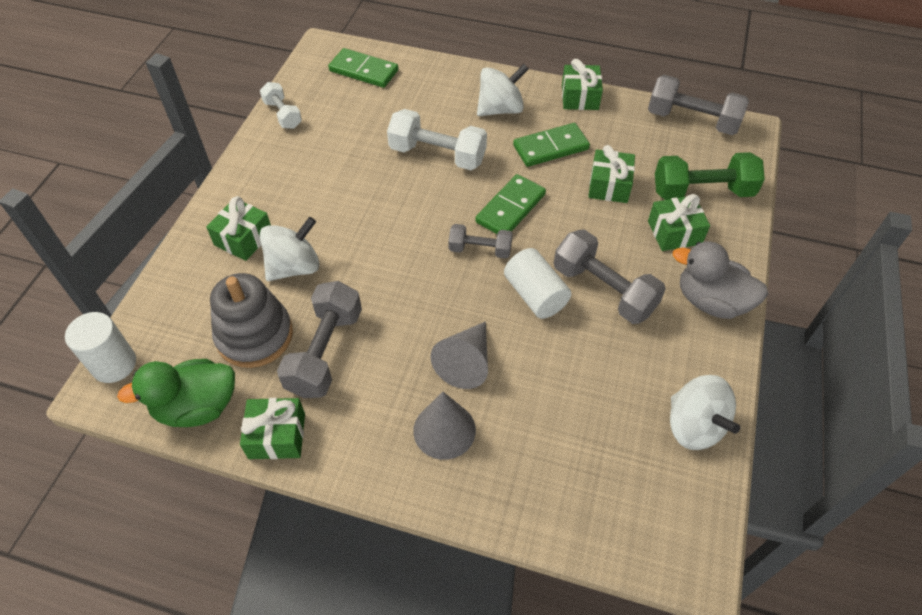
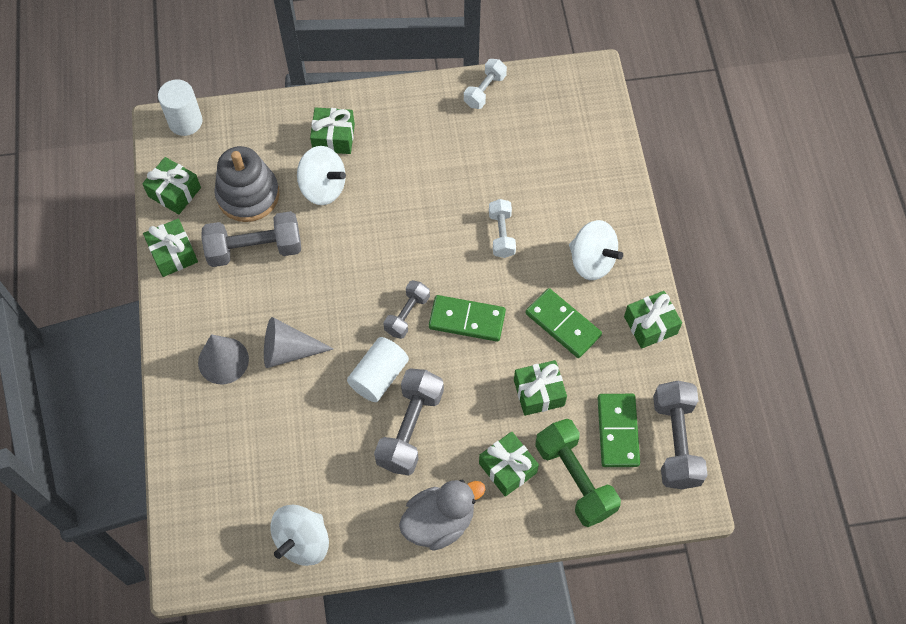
camera: 65 degrees right, 10 degrees up
green duck [117,359,235,427] -> green gift [142,157,201,214]
green domino [328,48,399,88] -> green domino moved to [598,394,640,467]
white dumbbell [387,109,487,170] -> white dumbbell [489,199,516,258], size x0.60
grey dumbbell [448,224,513,259] -> grey dumbbell turned 45 degrees clockwise [383,280,430,339]
grey duck [673,241,768,319] -> grey duck turned 60 degrees clockwise [399,480,485,550]

